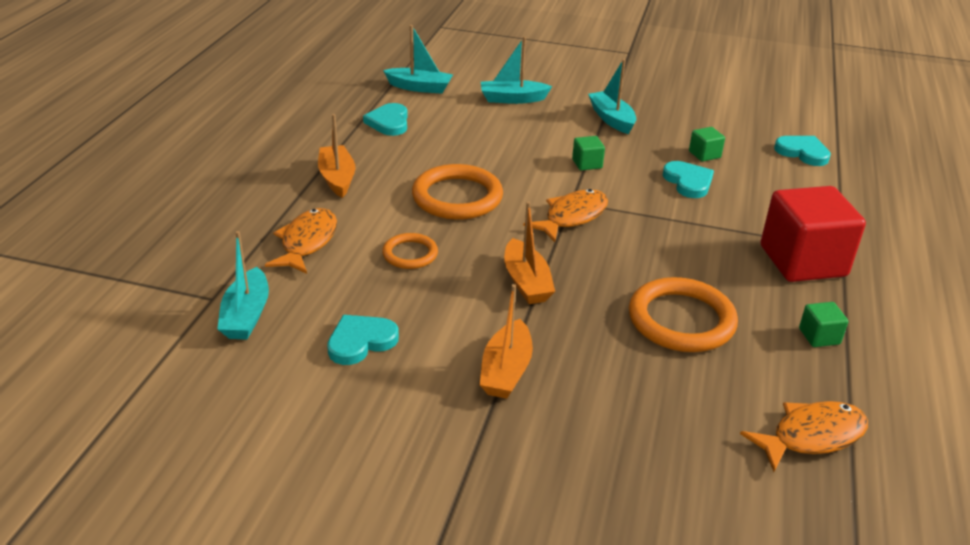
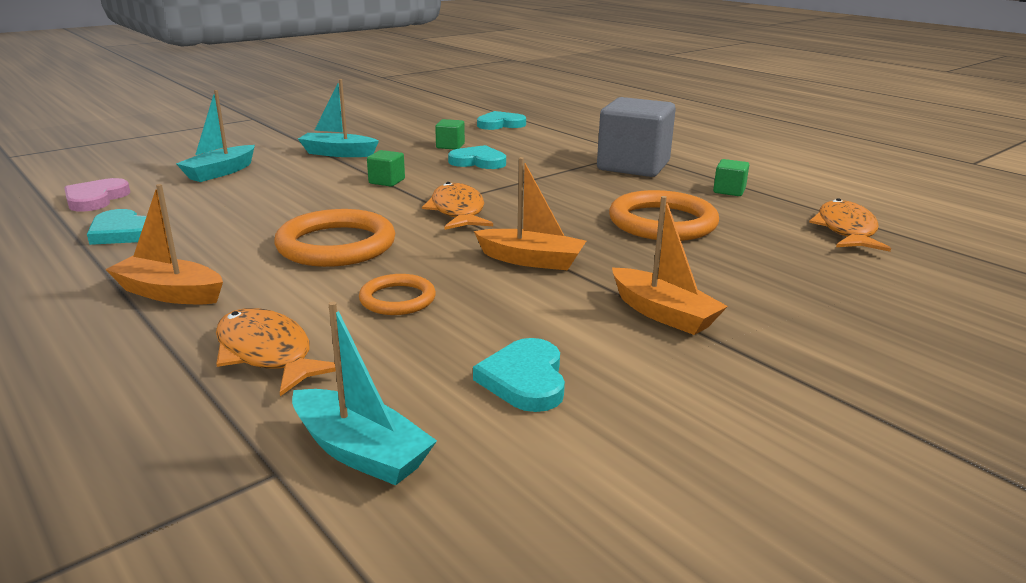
camera: 55 degrees left, 10 degrees down
turquoise boat [383,25,453,94] -> pink heart [64,178,130,212]
red cube [761,186,866,282] -> grey cube [597,97,676,177]

